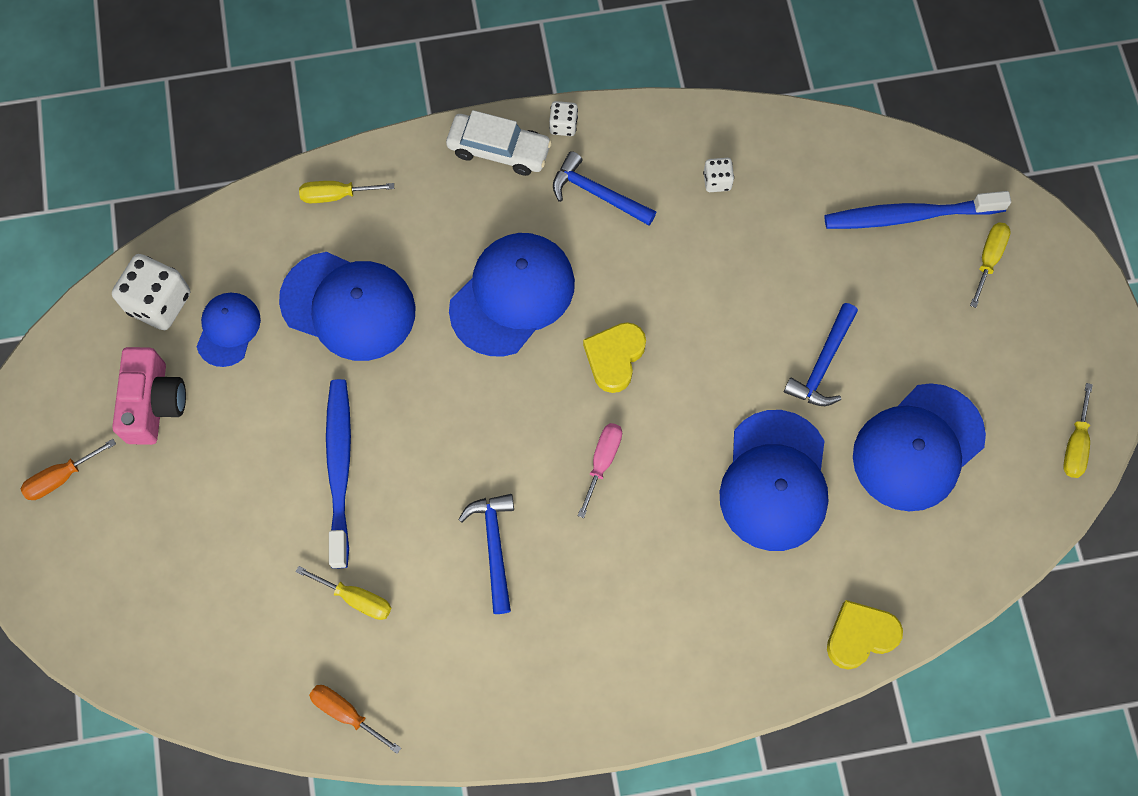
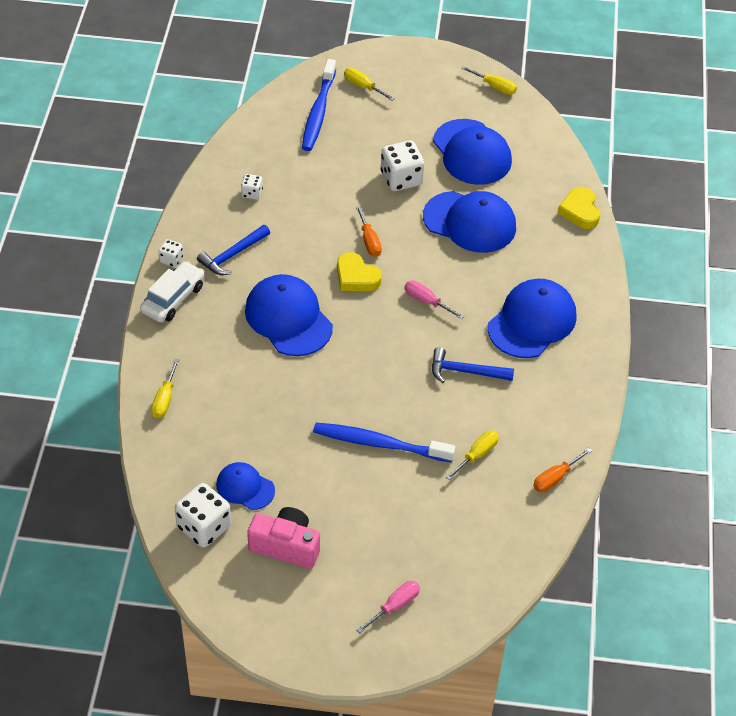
camera: 75 degrees left, 20 degrees down
orange screwdriver [21,439,116,500] -> orange screwdriver moved to [356,206,382,257]
blue cap [279,252,416,361] -> blue cap moved to [488,279,576,358]
blue hammer [784,303,858,406] -> white dice [381,141,424,191]
none -> pink screwdriver [356,581,420,633]

